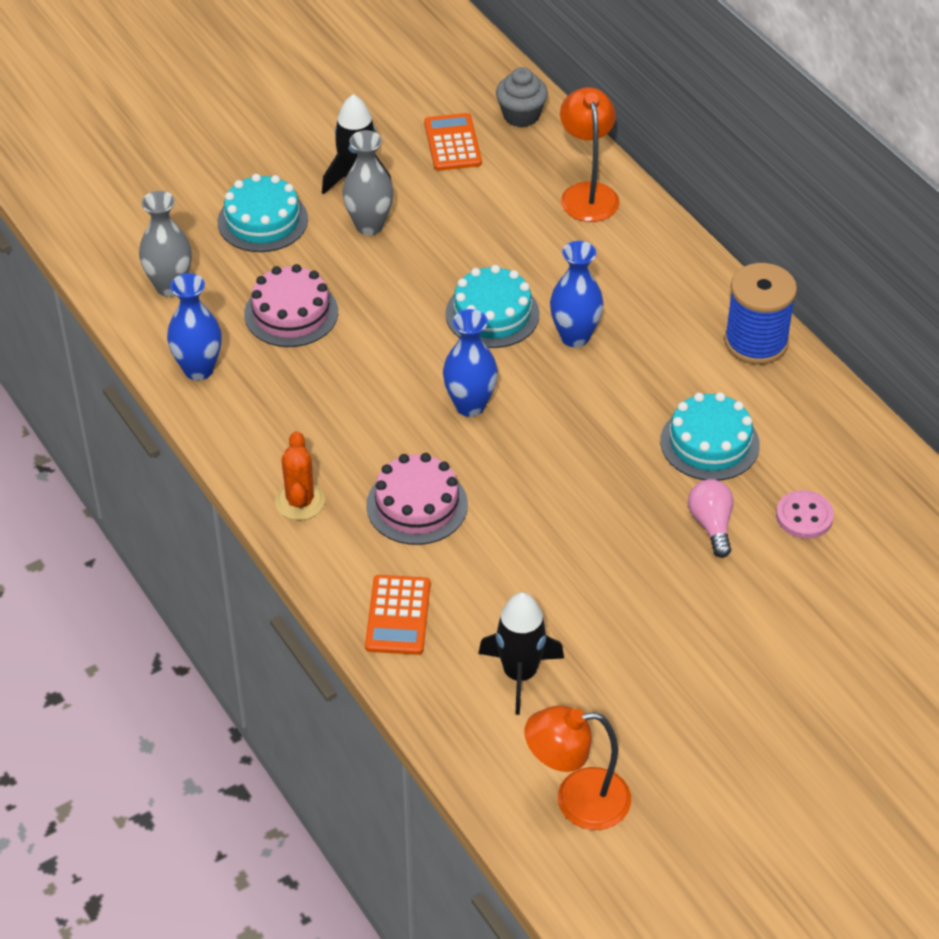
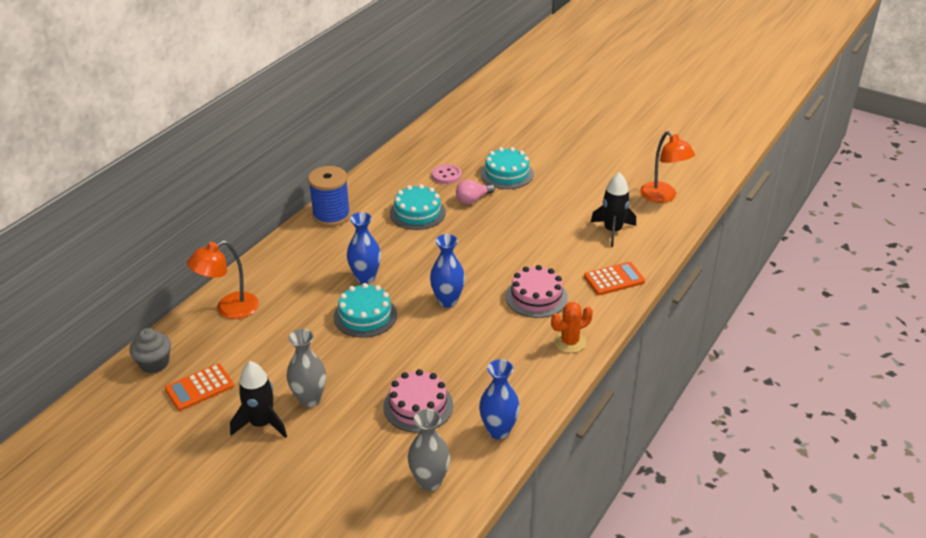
camera: 115 degrees left, 10 degrees down
turquoise cake [218,174,308,252] -> turquoise cake moved to [480,147,534,189]

